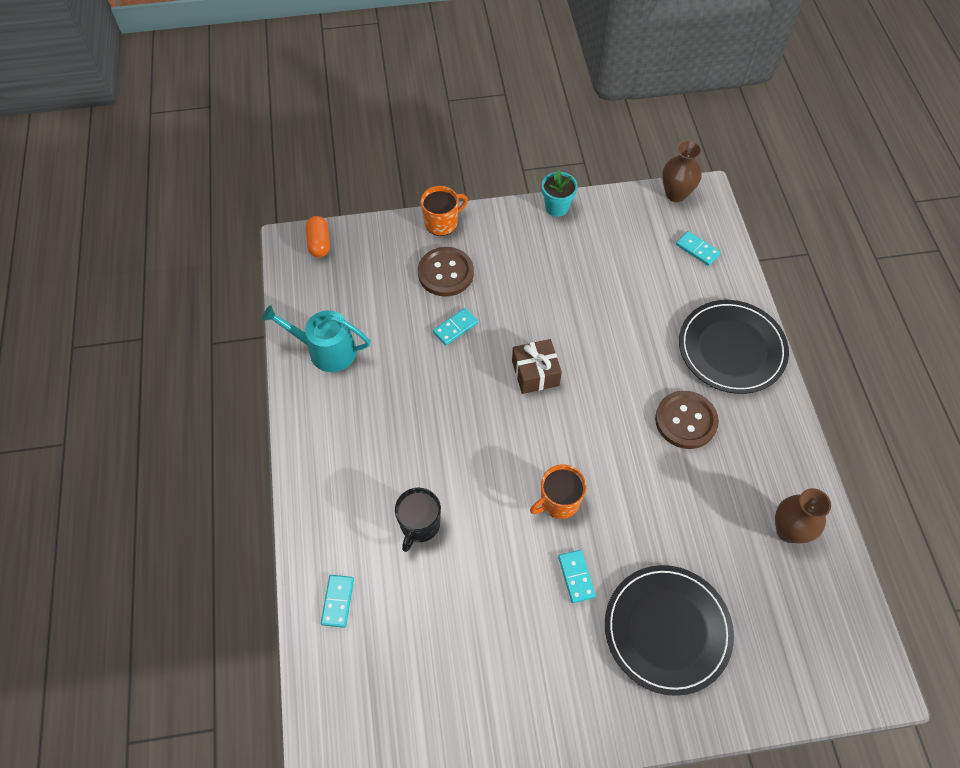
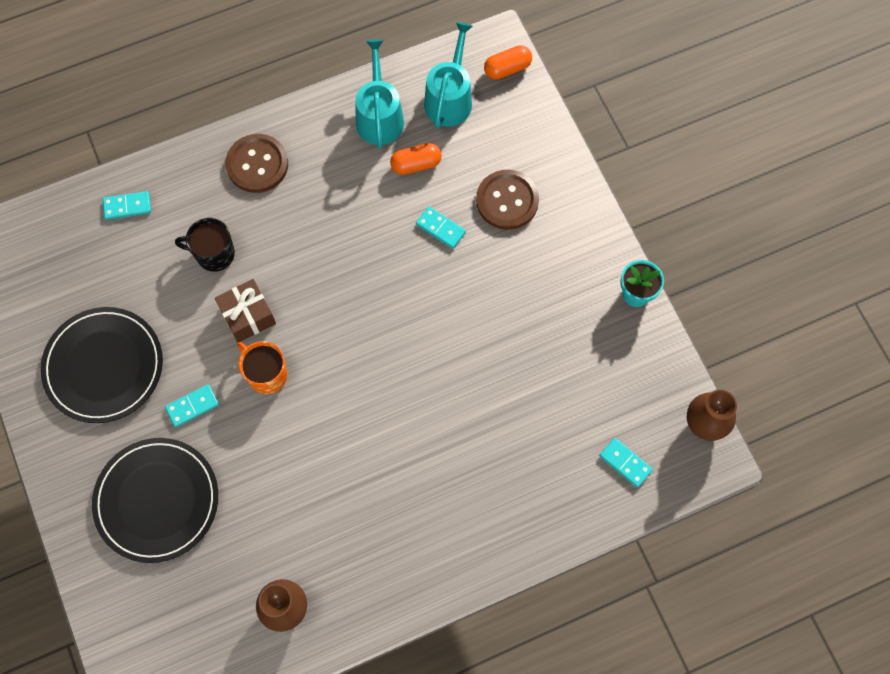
camera: 75 degrees right, 10 degrees up
orange mug [421,186,468,236] -> none
brown gift [512,339,562,394] -> brown gift moved to [215,279,276,343]
brown button [655,391,719,449] -> brown button moved to [225,134,288,193]
turquoise domino [676,231,721,266] -> turquoise domino turned 75 degrees counterclockwise [599,438,653,488]
black plate [679,300,789,394] -> black plate moved to [41,307,163,423]
none -> orange capsule [390,143,442,175]
none -> turquoise watering can [424,22,473,128]

